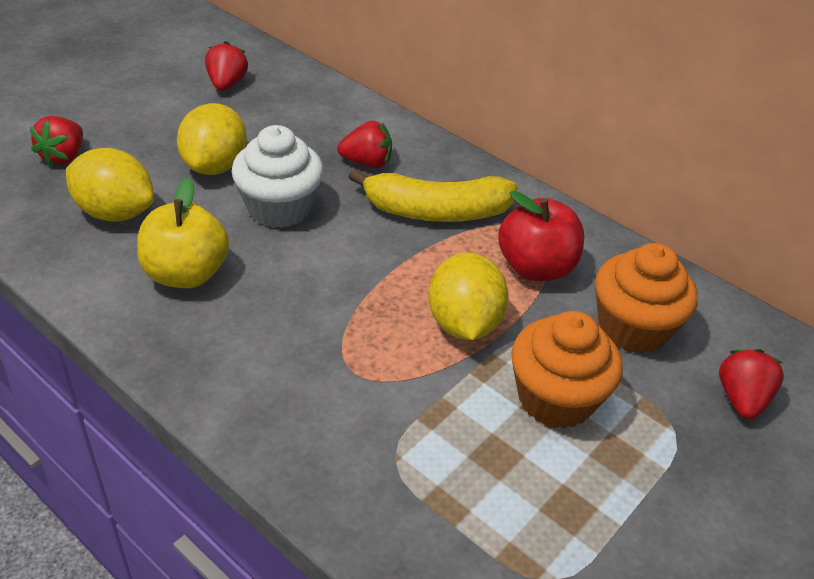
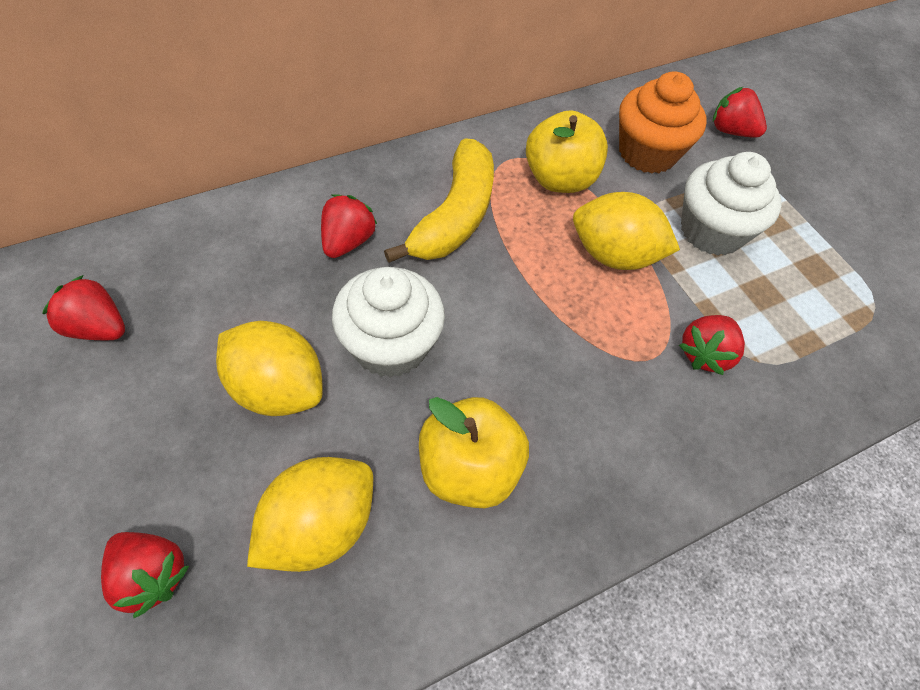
camera: 70 degrees left, 15 degrees up
red apple [498,191,584,281] -> yellow apple [526,110,608,193]
orange cupcake [511,311,623,429] -> white cupcake [681,152,782,256]
none -> red strawberry [679,315,745,375]

